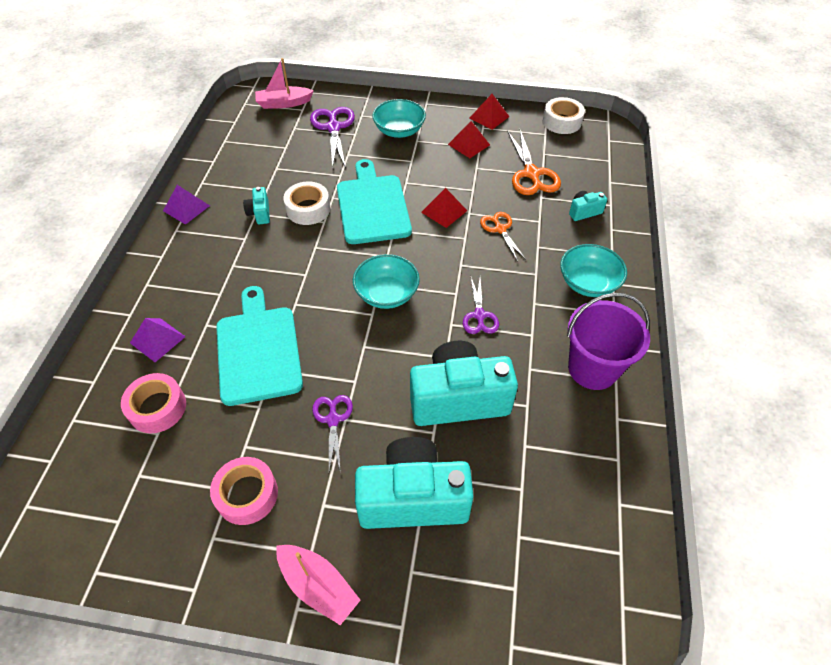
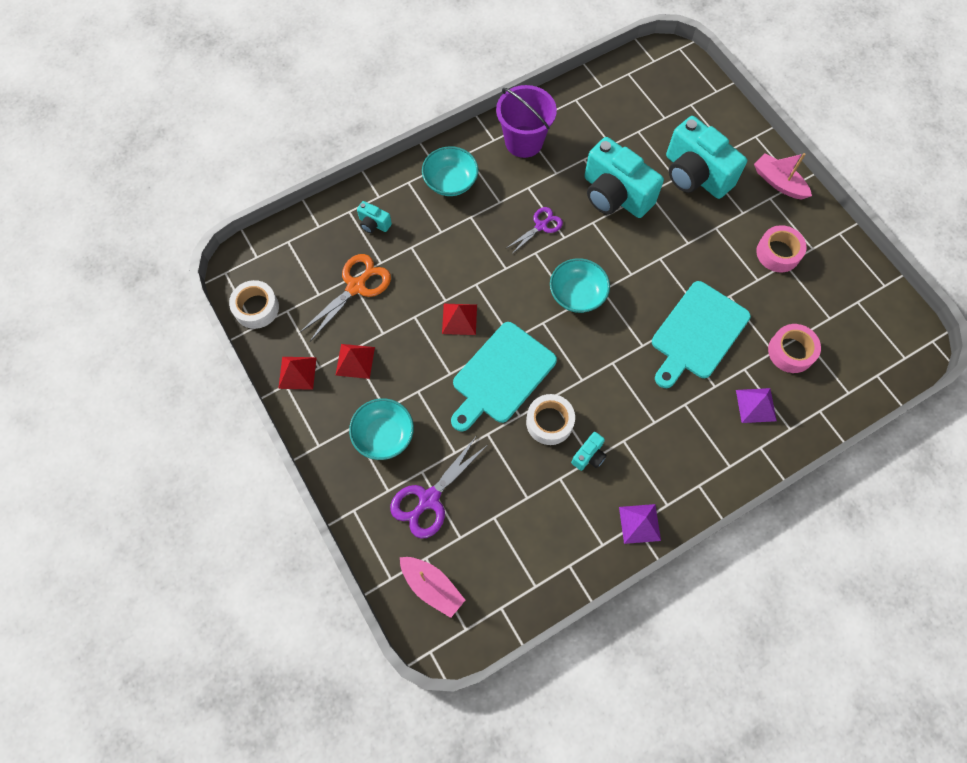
camera: 130 degrees left, 15 degrees up
pink boat [276,545,360,625] -> pink boat turned 45 degrees counterclockwise [754,153,812,199]
purple scissors [312,395,353,473] -> none
orange scissors [480,212,526,262] -> none

